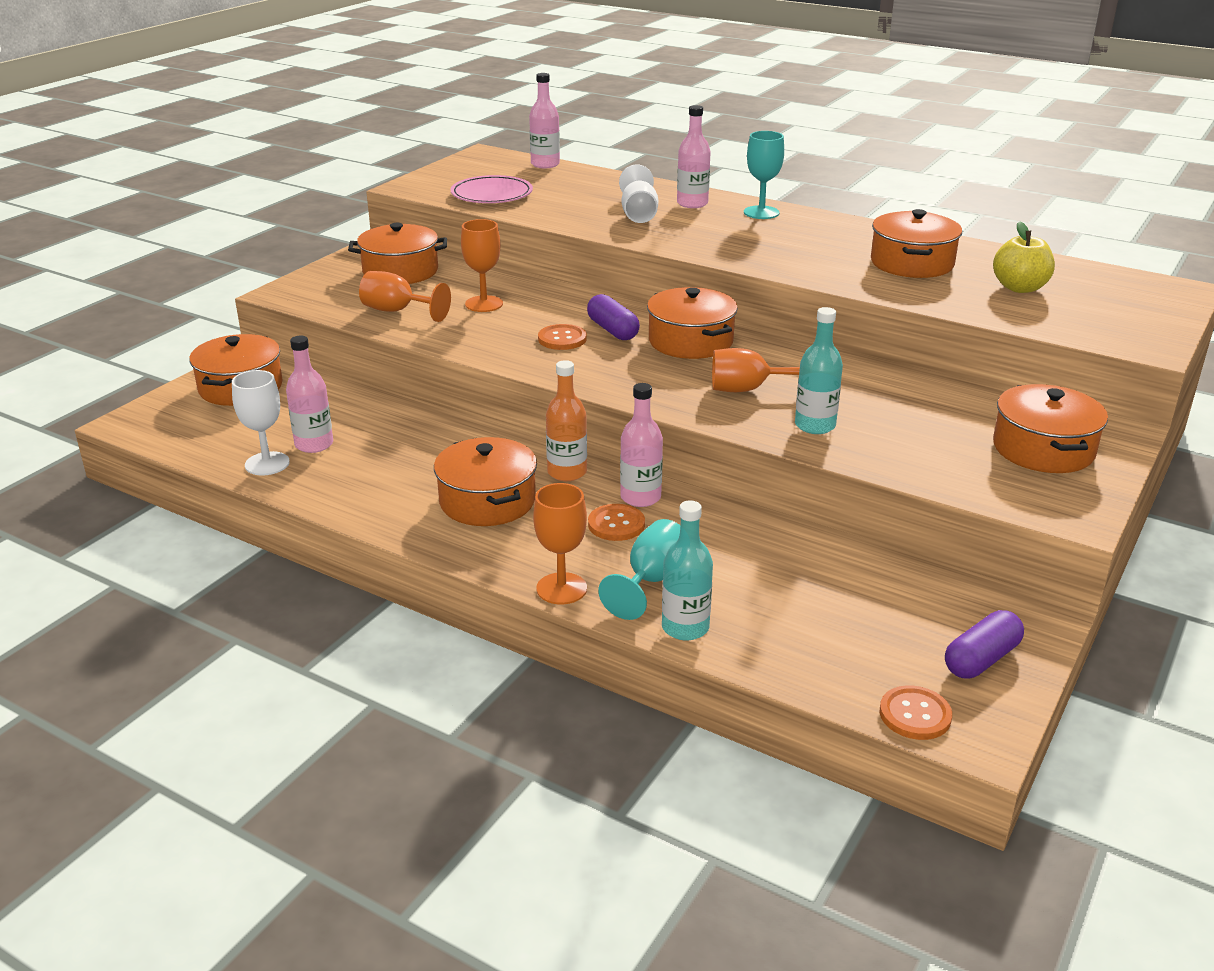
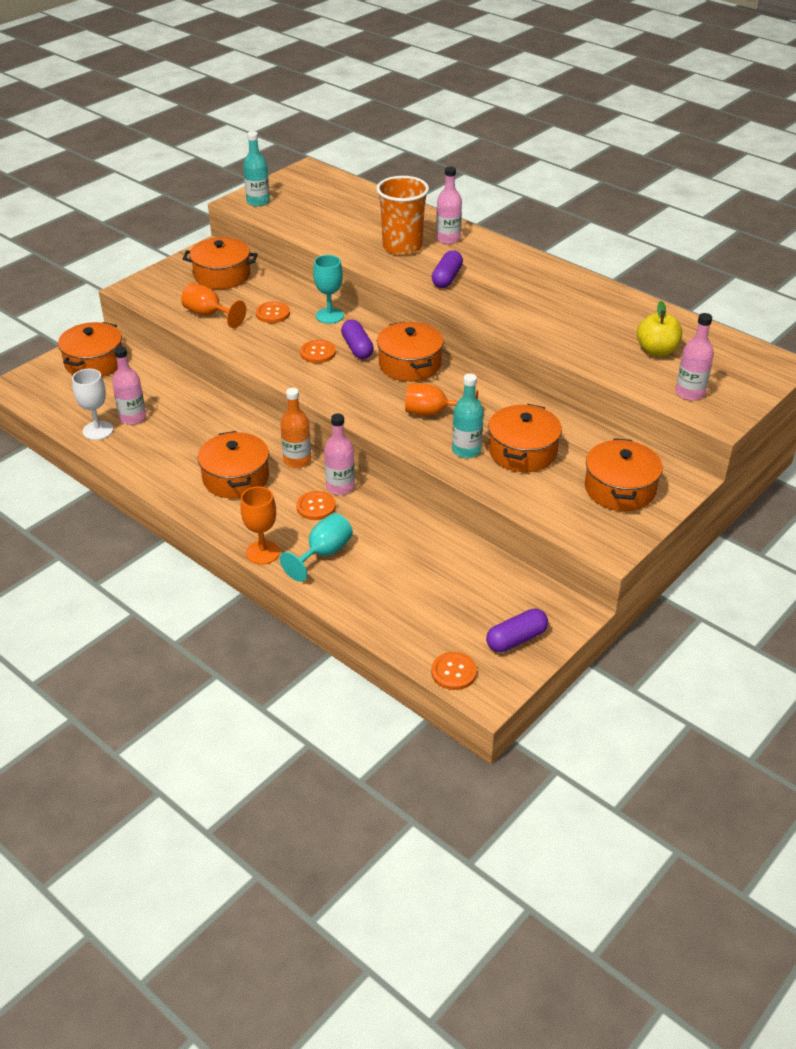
camera: 10 degrees right, 10 degrees up
pink plate [451,175,533,203] -> none
orange goblet [461,219,503,312] -> orange button [256,301,290,323]
pink bottle [529,73,560,168] -> pink bottle moved to [676,313,714,401]
white goblet [619,164,658,223] -> orange cup [376,176,429,255]
turquoise bottle [662,500,713,640] -> turquoise bottle moved to [243,131,270,206]
turquoise goblet [744,131,784,219] -> turquoise goblet moved to [313,255,344,324]
orange pot [871,209,962,278] -> orange pot moved to [488,404,562,472]
none -> purple capsule [432,250,463,288]

